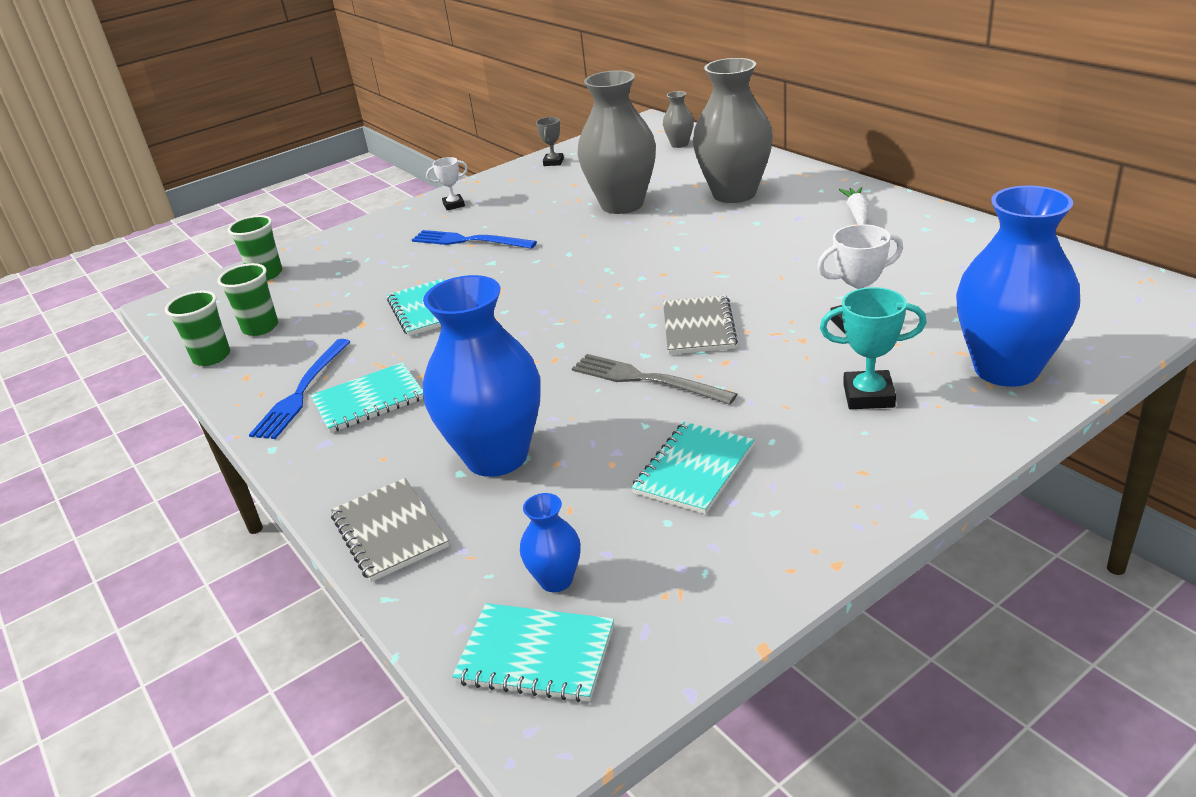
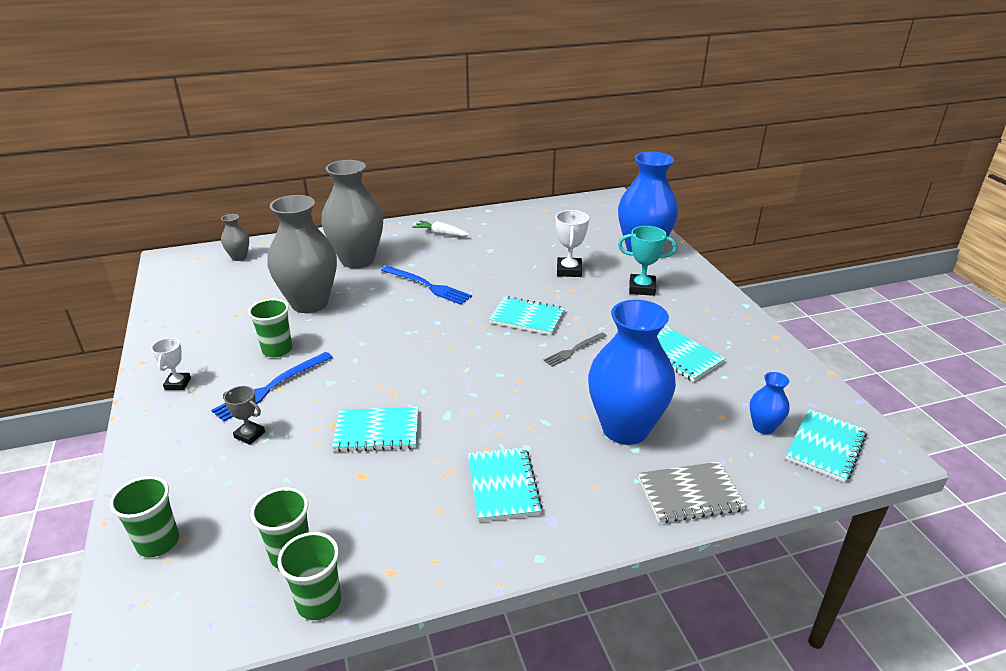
camera: 75 degrees left, 0 degrees up
blue fork [249,339,351,439] -> blue fork moved to [381,266,472,305]
grey trophy [536,117,564,166] -> grey trophy moved to [223,386,265,445]
grey fork [572,354,737,405] -> grey fork [543,333,607,367], size x0.64
grey notebook [663,295,738,354] -> turquoise notebook [489,296,565,335]
turquoise trophy [820,287,927,409] -> turquoise trophy turned 75 degrees clockwise [618,226,677,296]
none -> green cup [248,298,292,357]

